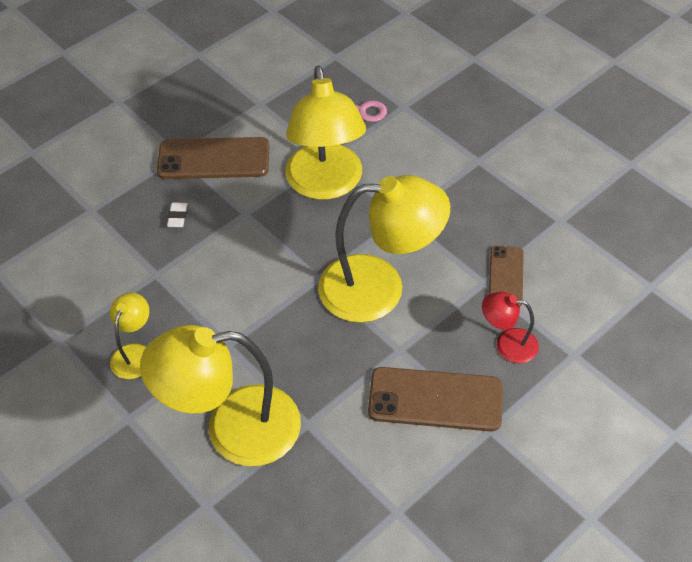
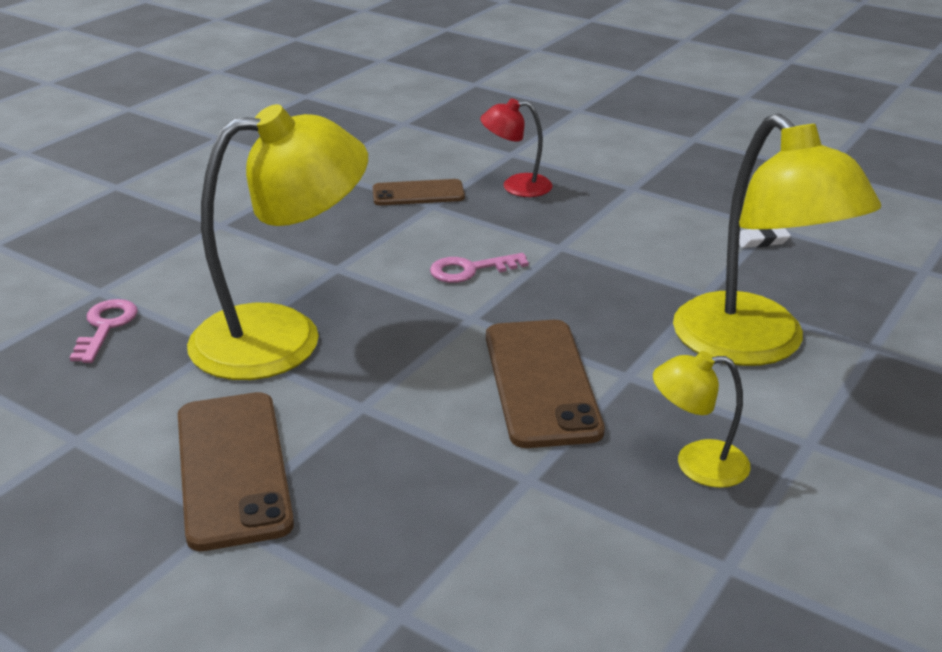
camera: 105 degrees left, 20 degrees down
white eraser [167,202,187,227] -> white eraser moved to [739,228,791,248]
yellow lamp [318,175,450,323] -> pink key [430,253,529,283]
brown phone [368,367,503,432] -> brown phone moved to [486,320,605,448]
red lamp [482,292,539,363] -> red lamp turned 90 degrees clockwise [480,98,552,197]

